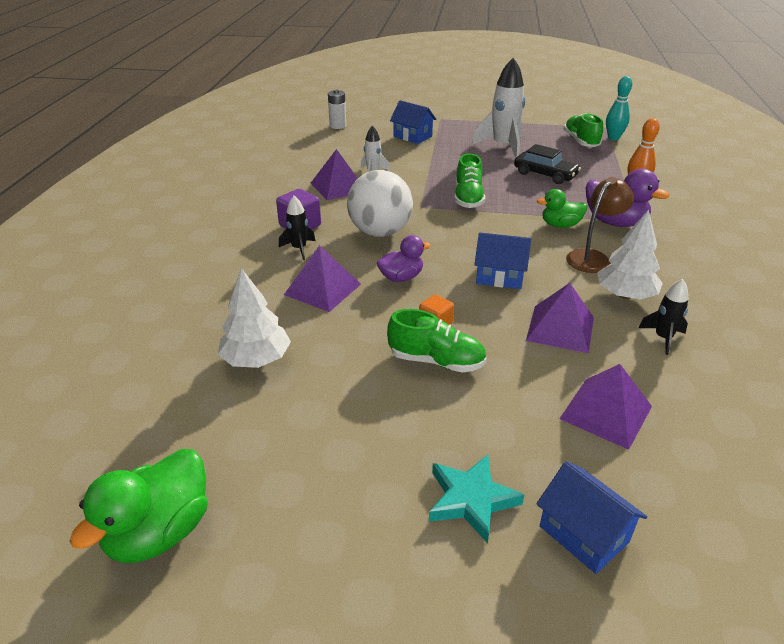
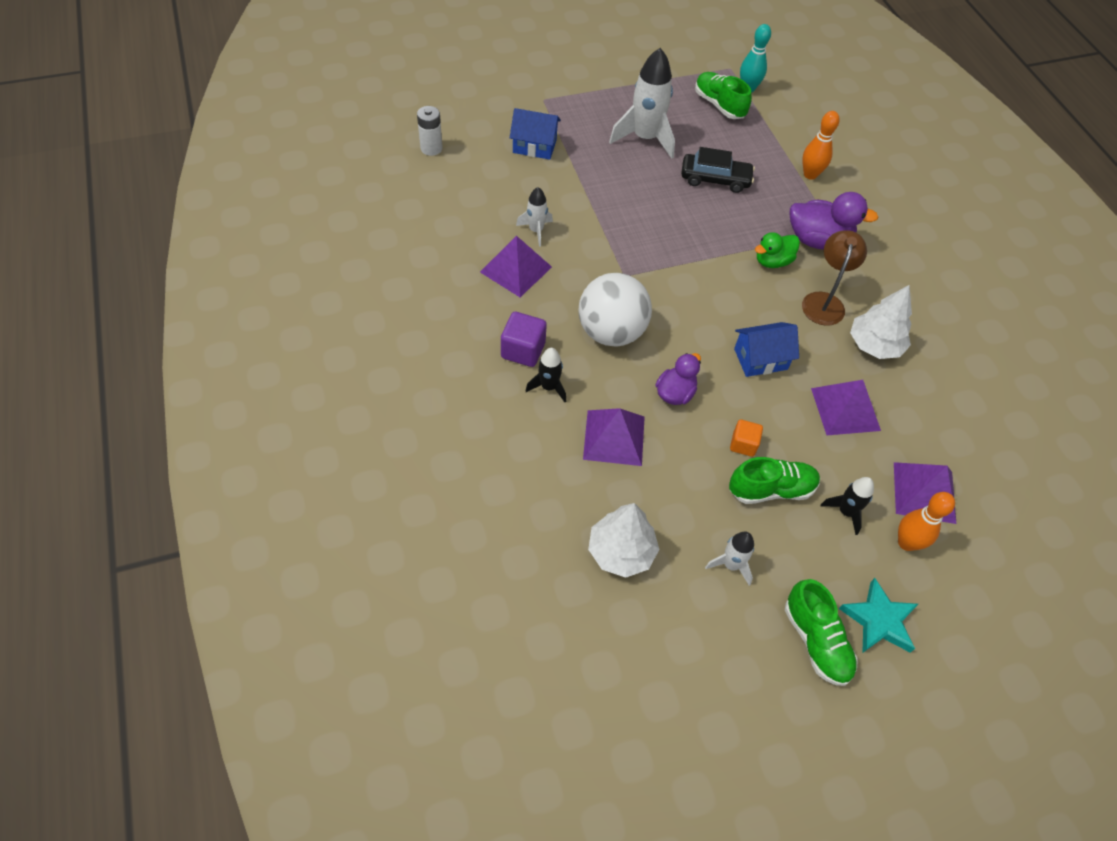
camera: 30 degrees left, 20 degrees up
green duck [70,449,208,563] -> none
green shoe [454,153,485,208] -> green shoe moved to [785,579,858,686]
blue house [536,461,647,574] -> none
black rocket [638,279,689,355] -> black rocket moved to [821,477,874,535]
none -> white rocket [705,532,754,586]
none -> orange bowling pin [898,492,955,551]

